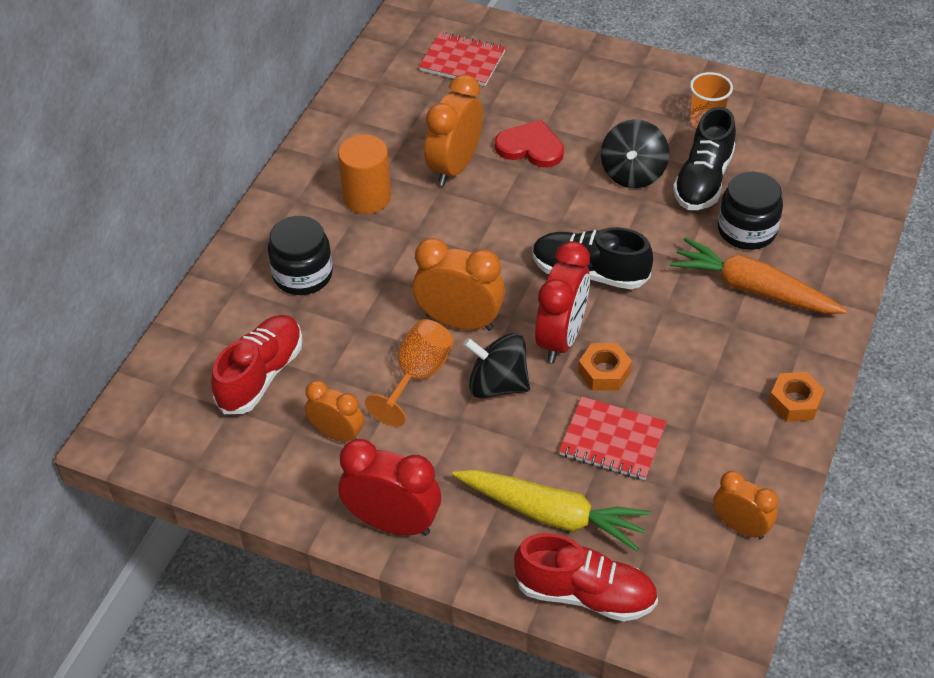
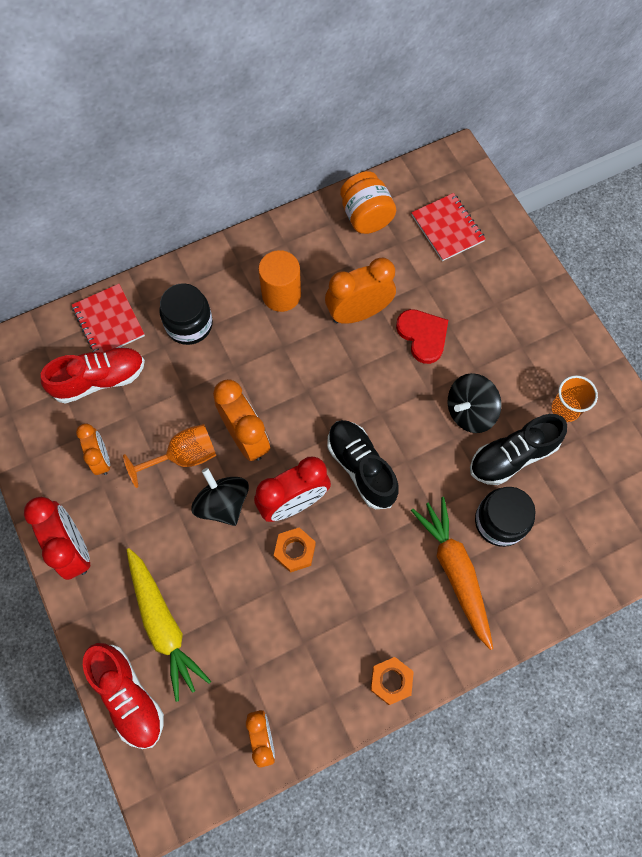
camera: 40 degrees right, 20 degrees up
red notebook [559,397,667,480] -> red notebook moved to [72,284,145,352]
none -> orange jar [340,171,396,234]

